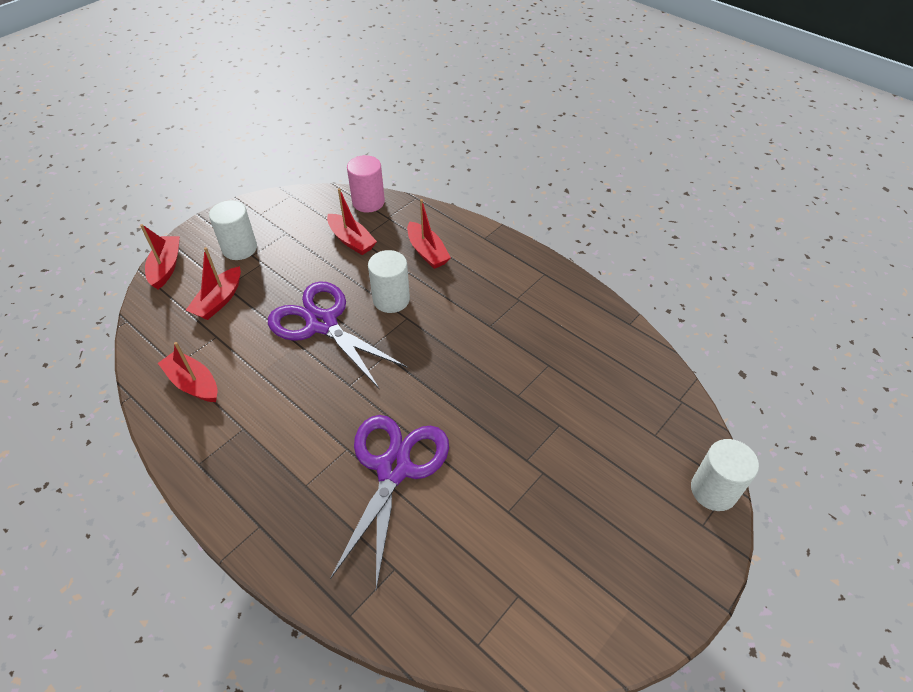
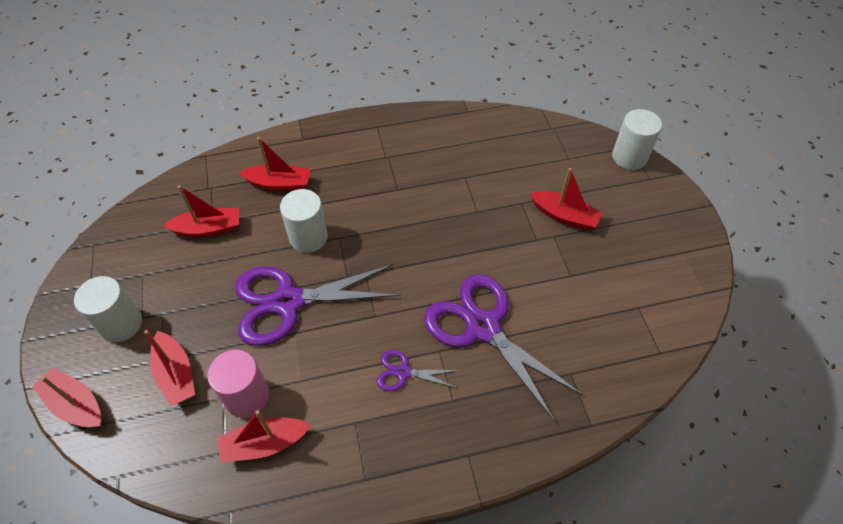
camera: 55 degrees left, 5 degrees up
pink cylinder [347,155,385,212] -> pink cylinder moved to [207,350,269,418]
none -> purple scissors [377,350,460,391]
none -> red boat [530,168,603,230]

